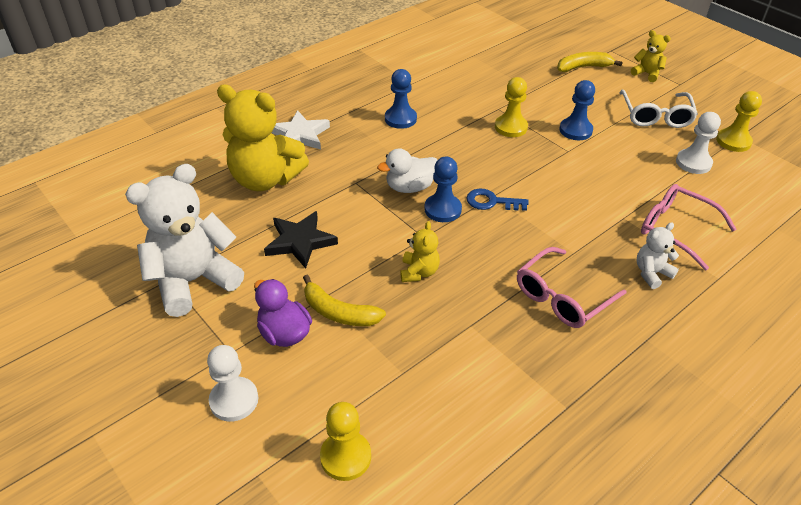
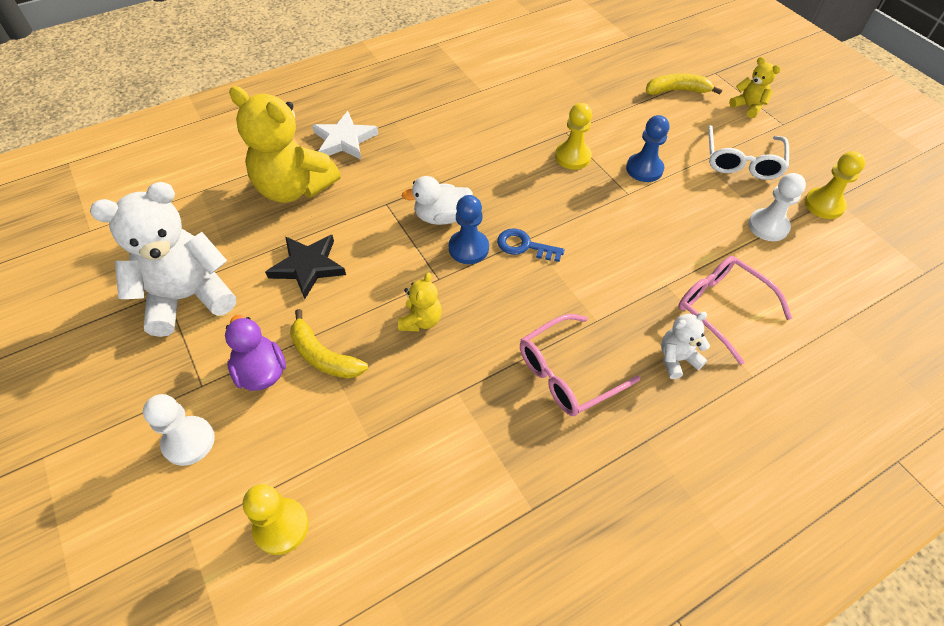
camera: 10 degrees right, 10 degrees up
blue pawn [385,69,417,129] -> none

